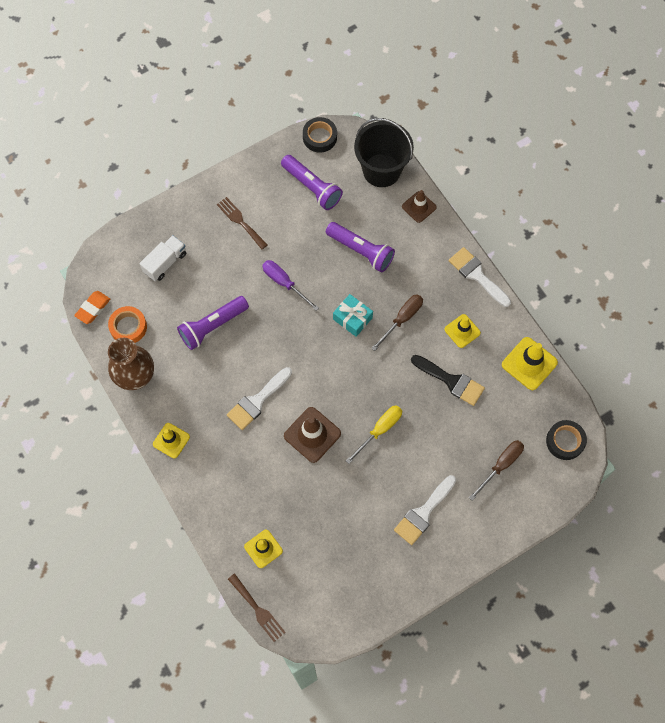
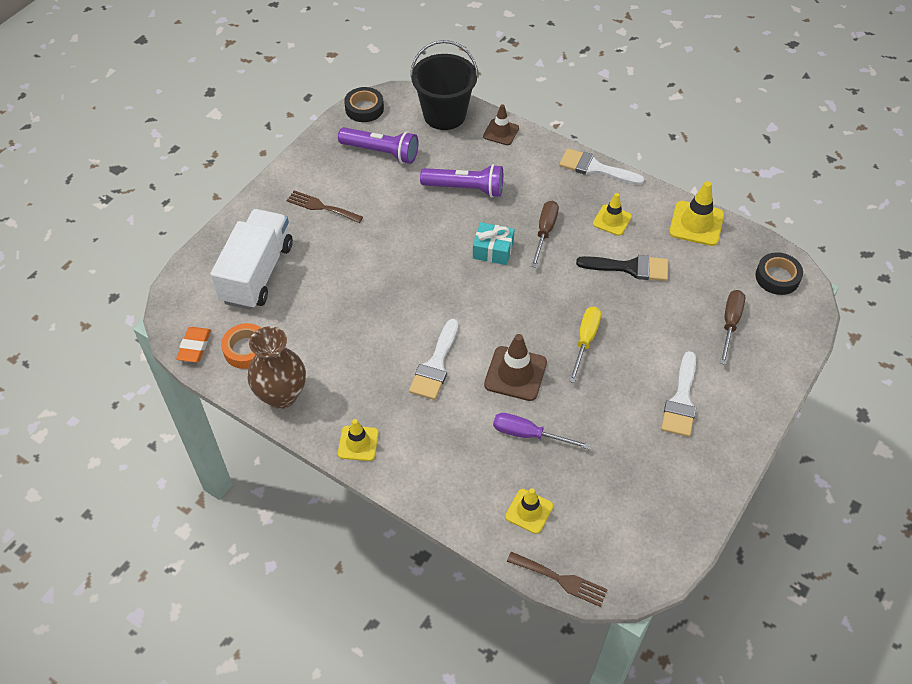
camera: 25 degrees left, 15 degrees down
white truck [140,235,186,281] -> white truck [210,209,293,310], size x1.80
purple flashlight [177,296,249,350] -> none
purple screwdriver [262,260,319,311] -> purple screwdriver moved to [493,413,590,449]

